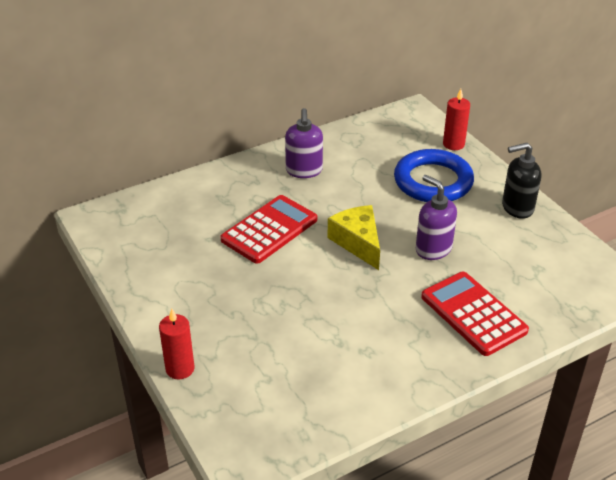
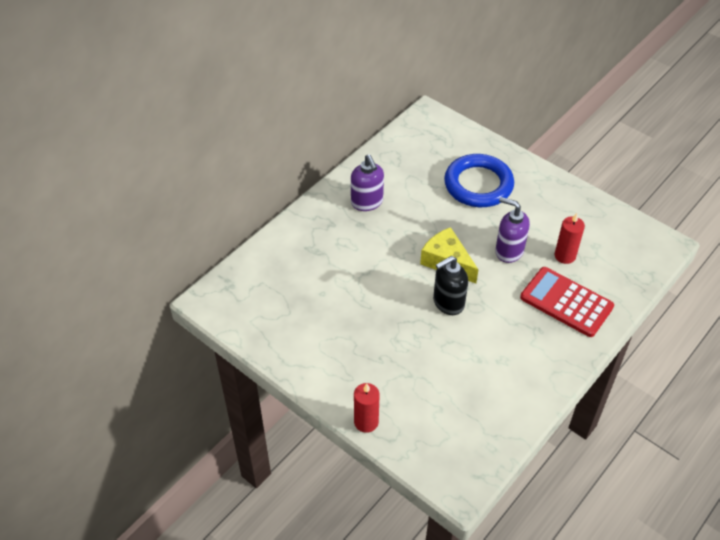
camera: 20 degrees left, 10 degrees up
red calculator [220,195,317,264] -> none
red candle [443,89,470,150] -> red candle moved to [555,213,585,264]
black soap dispenser [502,143,541,219] -> black soap dispenser moved to [433,256,468,315]

